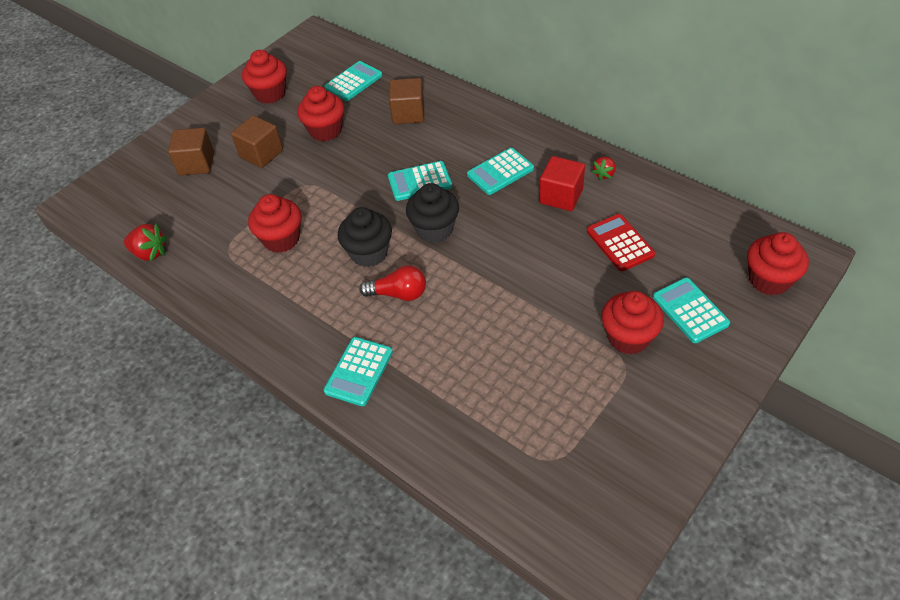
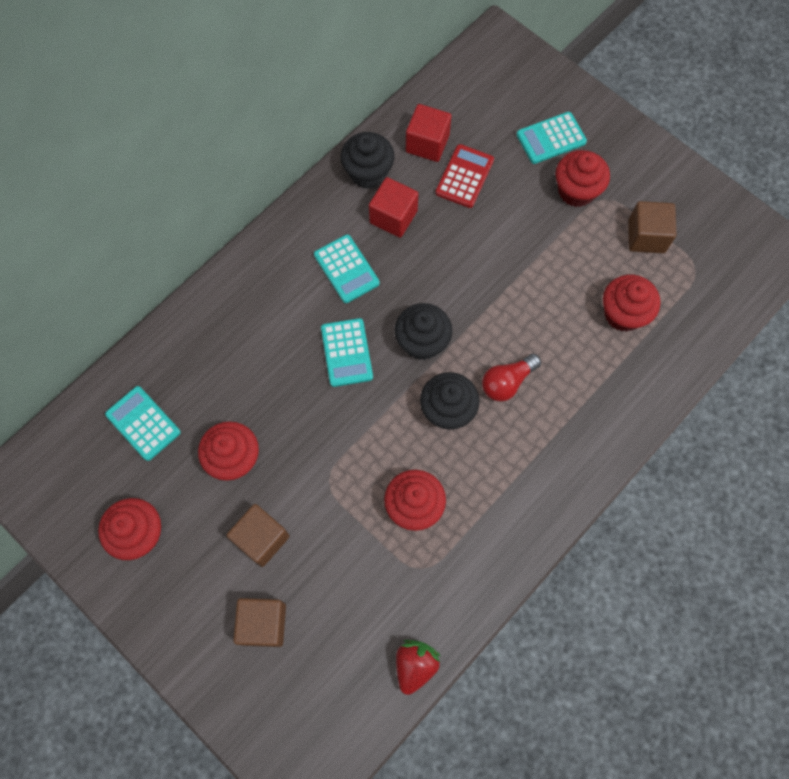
camera: 90 degrees left, 20 degrees up
turquoise calculator [324,337,393,406] -> none
red light bulb [359,265,426,301] -> red light bulb turned 135 degrees counterclockwise [482,354,541,402]
brown cube [389,78,424,124] -> brown cube moved to [628,201,676,253]
red calculator [587,214,655,271] -> red calculator turned 135 degrees clockwise [436,144,494,208]
red strawberry [592,157,616,180] -> black cupcake [341,132,395,189]
red cupcake [747,232,809,295] -> red cupcake moved to [603,275,661,332]
none -> red cube [406,104,452,162]

